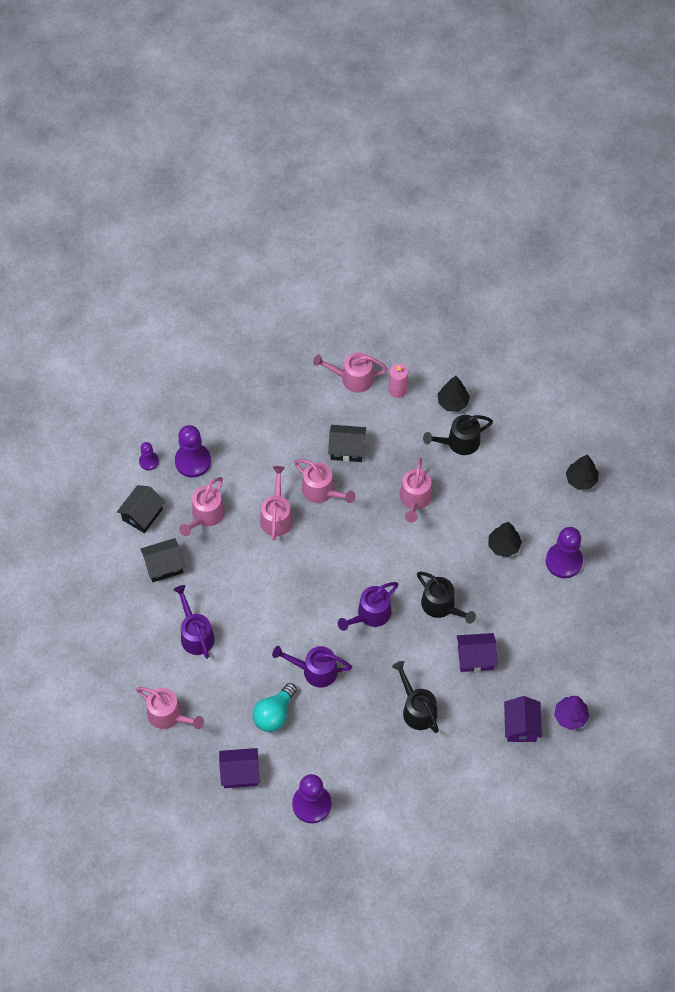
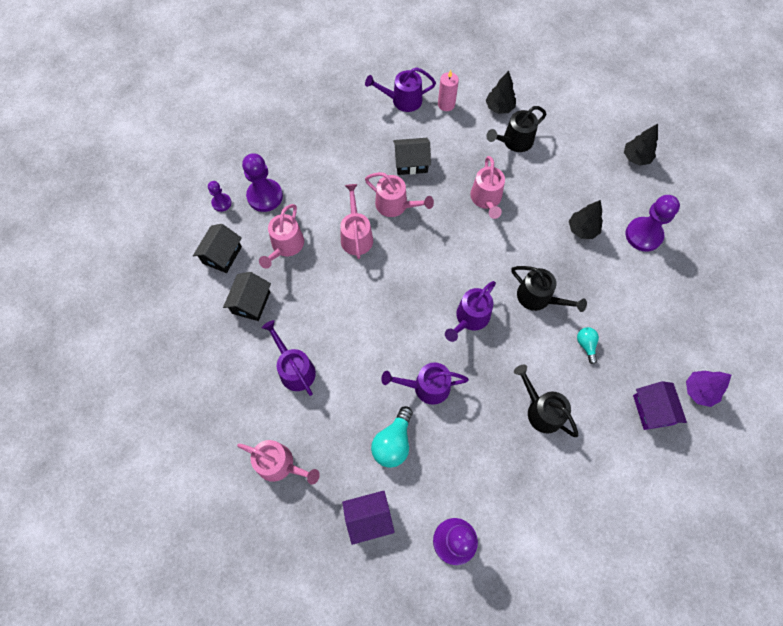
camera: 10 degrees left, 5 degrees up
black house [141,538,185,582] -> black house turned 45 degrees counterclockwise [223,272,271,321]
pink watering can [313,352,388,393] -> purple watering can [365,67,436,112]
purple house [457,633,497,672] -> turquoise light bulb [577,327,599,364]

